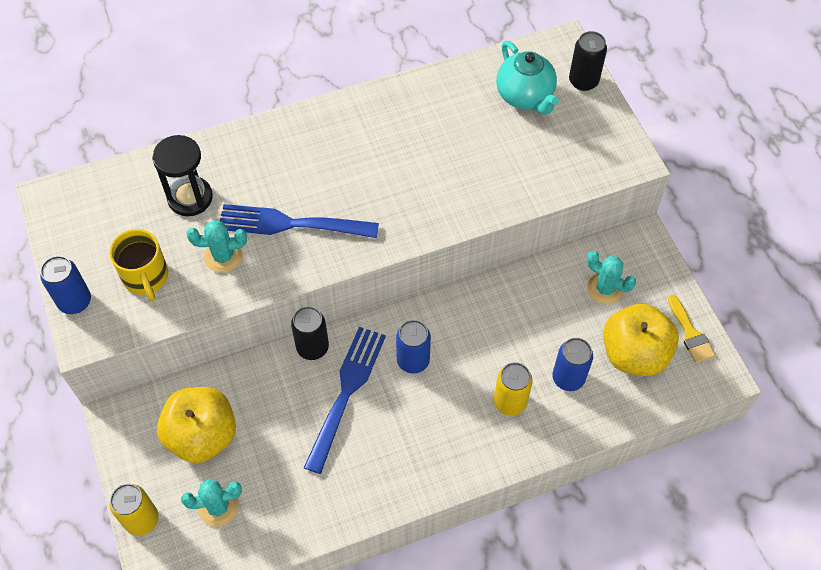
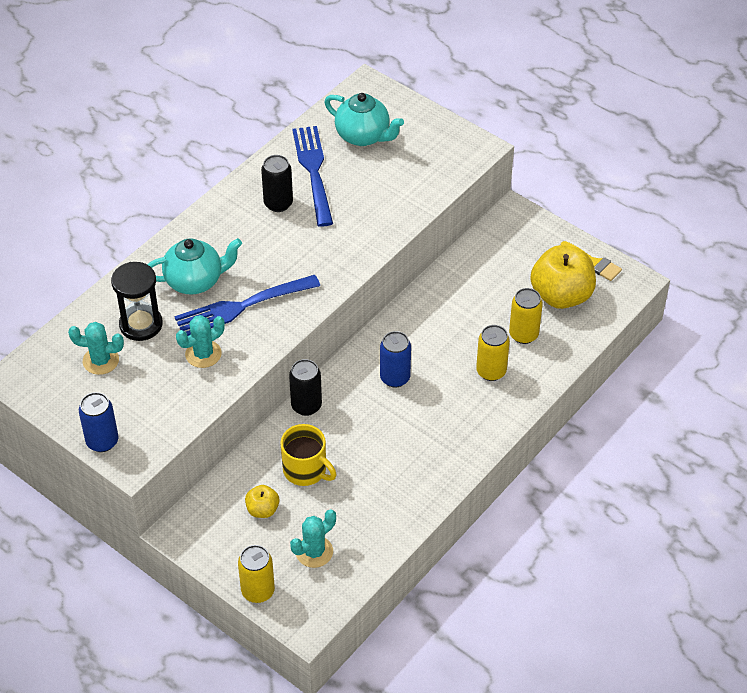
camera: 30 degrees left, 10 degrees down
yellow mug [109,229,168,301] -> yellow mug moved to [280,424,336,486]
yellow apple [157,387,236,463] -> yellow apple [245,485,279,518], size x0.48
blue fork [304,327,386,474] -> blue fork moved to [292,126,333,227]
blue can [553,338,593,391] -> yellow can [509,288,543,344]
black can [569,31,607,91] -> black can moved to [261,155,293,212]
turquoise cactus [587,251,636,304] -> turquoise cactus moved to [68,322,124,375]
none -> turquoise teapot [147,238,242,294]

